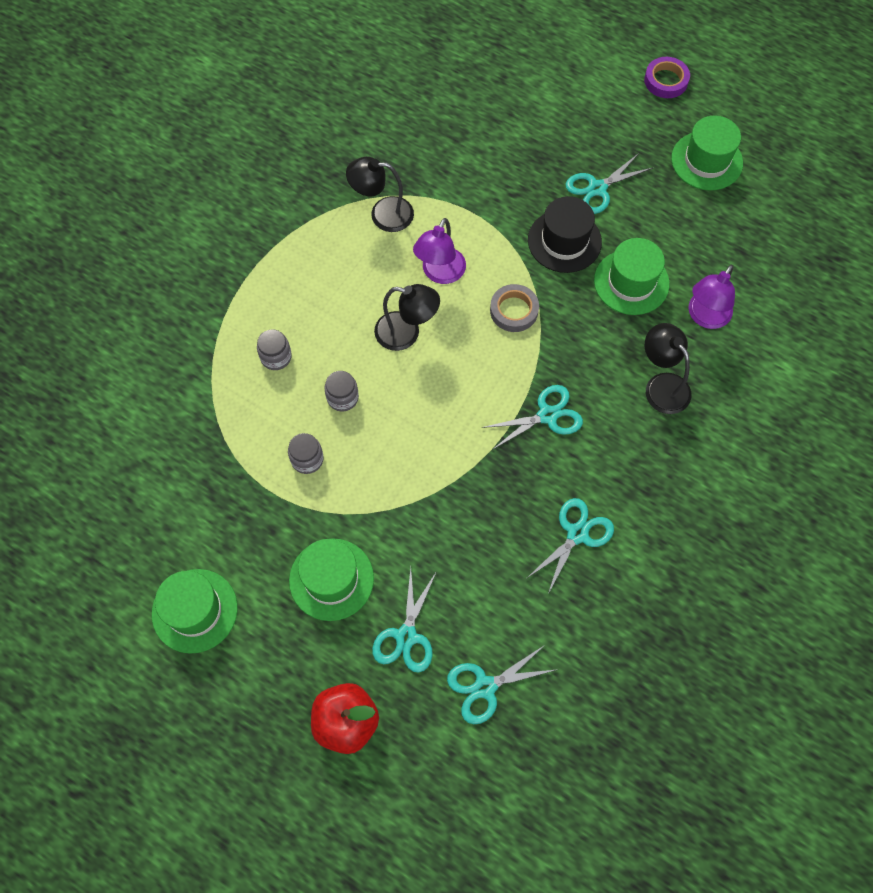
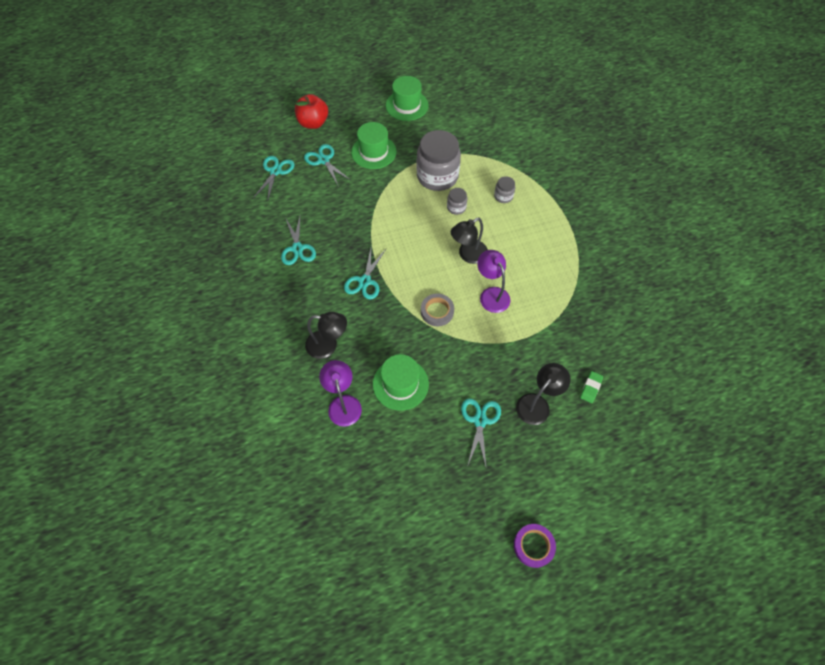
camera: 130 degrees right, 5 degrees down
grey jar [288,433,324,474] -> grey jar [416,130,461,191], size x2.23
black lamp [346,157,414,232] -> black lamp moved to [516,363,571,425]
black hat [528,196,602,273] -> none
green hat [671,115,743,190] -> none
none -> green eraser [580,371,603,403]

